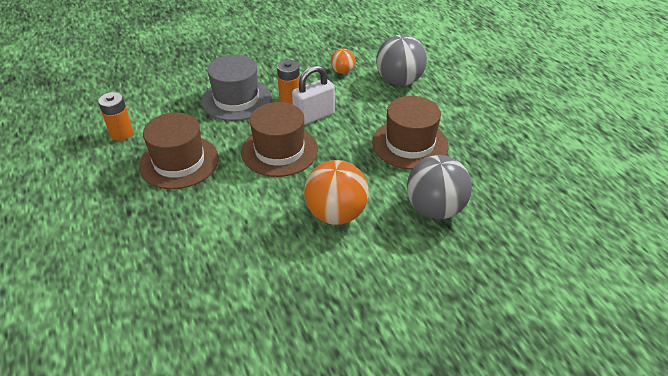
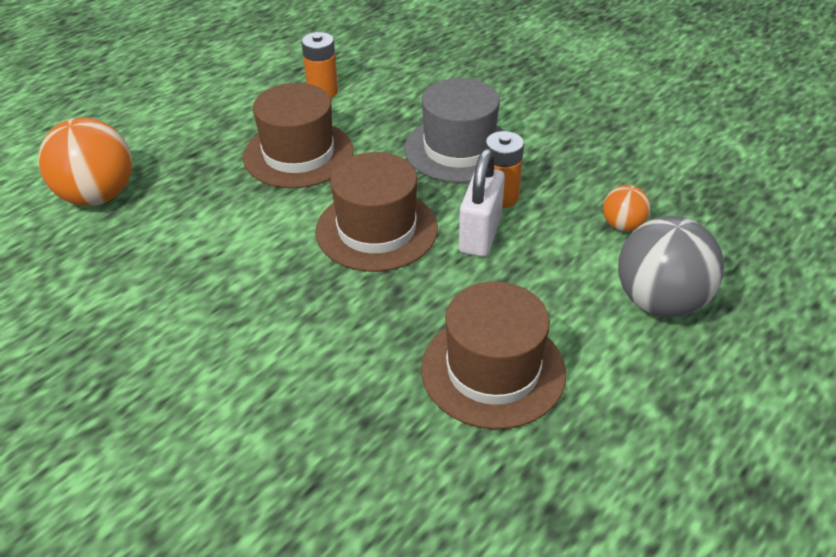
camera: 65 degrees right, 0 degrees up
white padlock [292,65,335,125] -> white padlock turned 75 degrees clockwise [459,149,505,257]
orange ball [304,160,369,225] -> orange ball moved to [38,117,132,206]
grey ball [407,155,472,219] -> none

